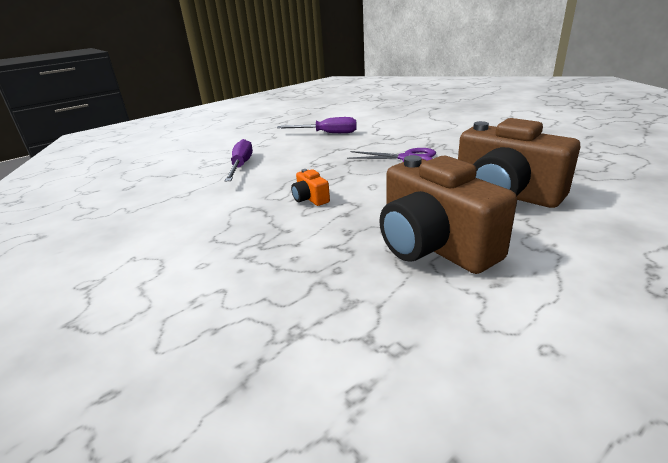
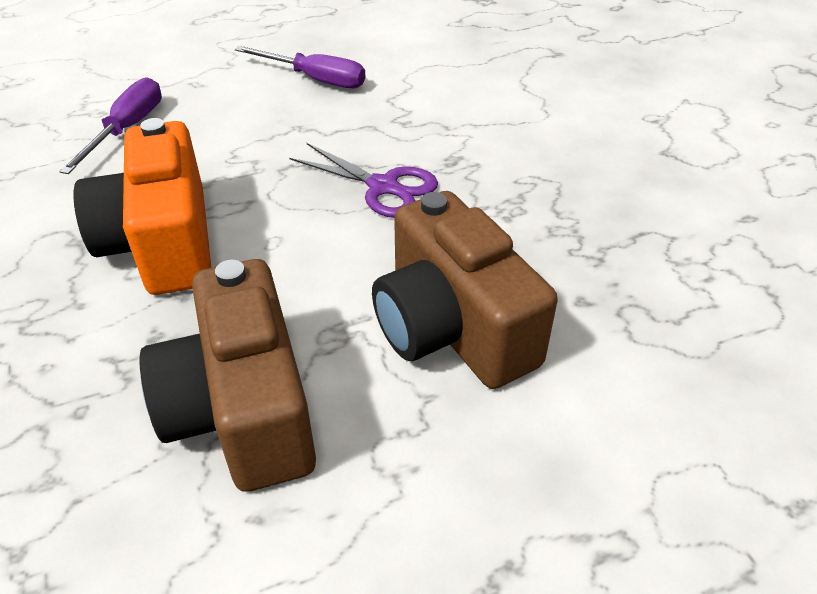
camera: 15 degrees right, 15 degrees up
orange camera [291,169,330,206] -> orange camera [73,118,211,295], size x2.38

